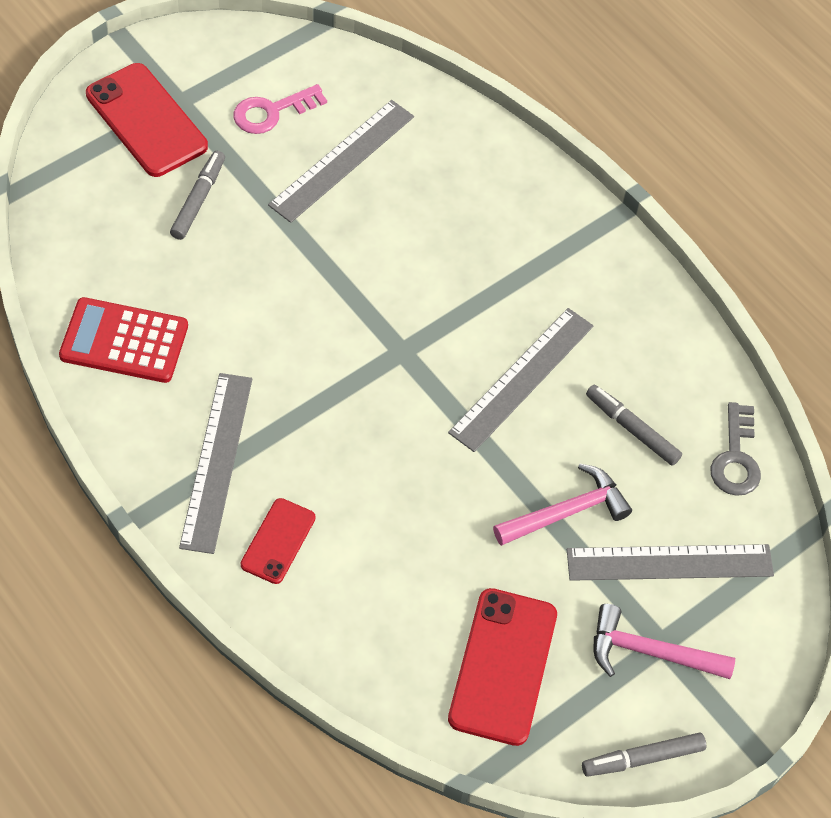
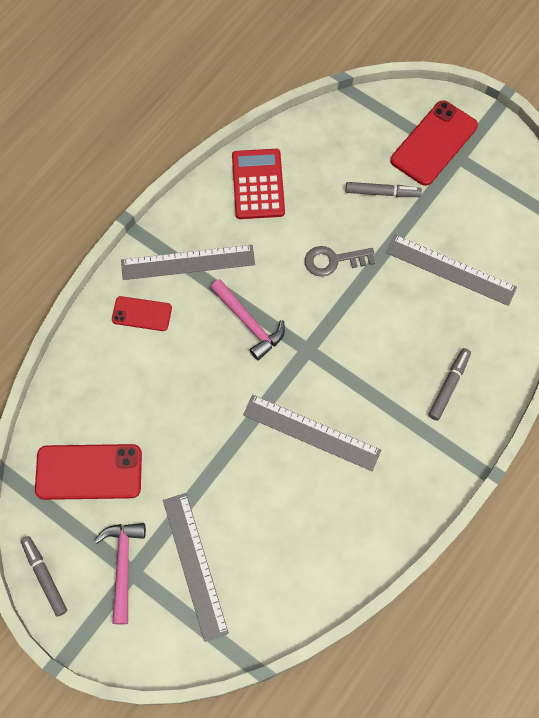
camera: 80 degrees right, 10 degrees up
pink key [233,84,327,134] -> none
pink hammer [493,464,632,546] -> pink hammer moved to [210,279,285,360]
grey marker [586,385,682,466] -> grey marker moved to [429,348,471,420]
grey key [711,402,761,496] -> grey key moved to [305,246,375,277]

